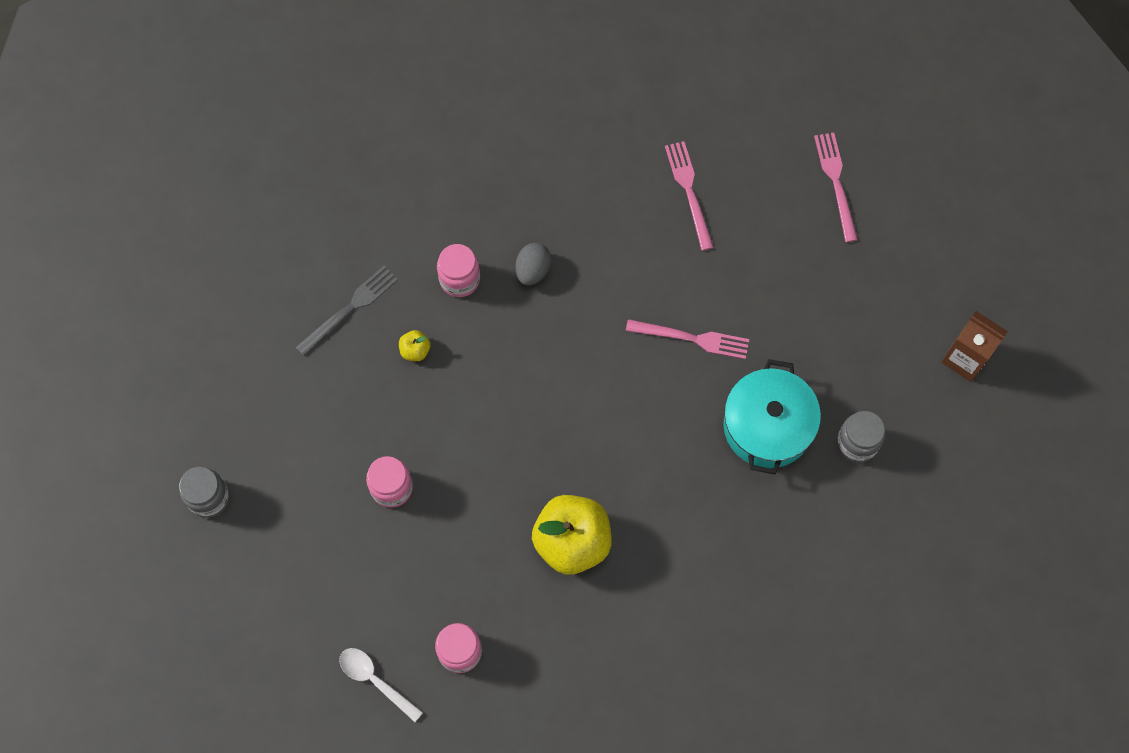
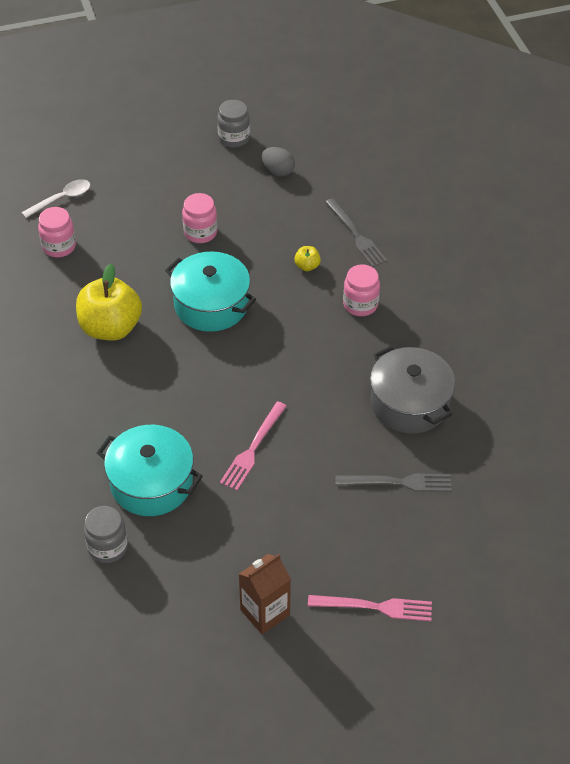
camera: 105 degrees right, 20 degrees down
grey egg [516,243,551,286] -> grey egg moved to [262,147,295,176]
pink fork [665,141,714,251] -> grey fork [335,473,452,492]
brown carton [941,311,1008,382] -> brown carton moved to [239,554,291,634]
none -> turquoise pot [165,251,256,332]
none -> grey pot [370,345,455,434]

